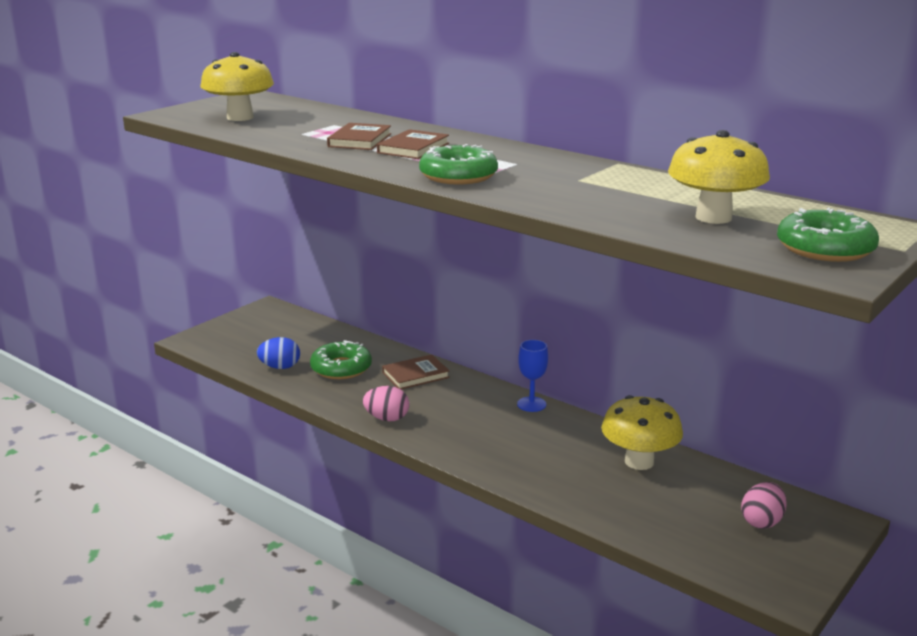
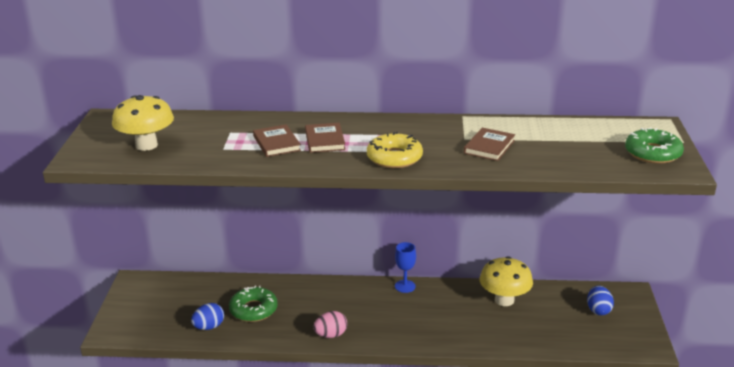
camera: 35 degrees left, 5 degrees up
brown book [382,354,450,389] -> brown book moved to [464,128,515,161]
green donut [419,144,498,184] -> yellow donut [367,132,423,168]
yellow mushroom [668,130,770,224] -> none
pink egg [741,482,787,529] -> blue egg [587,286,614,315]

